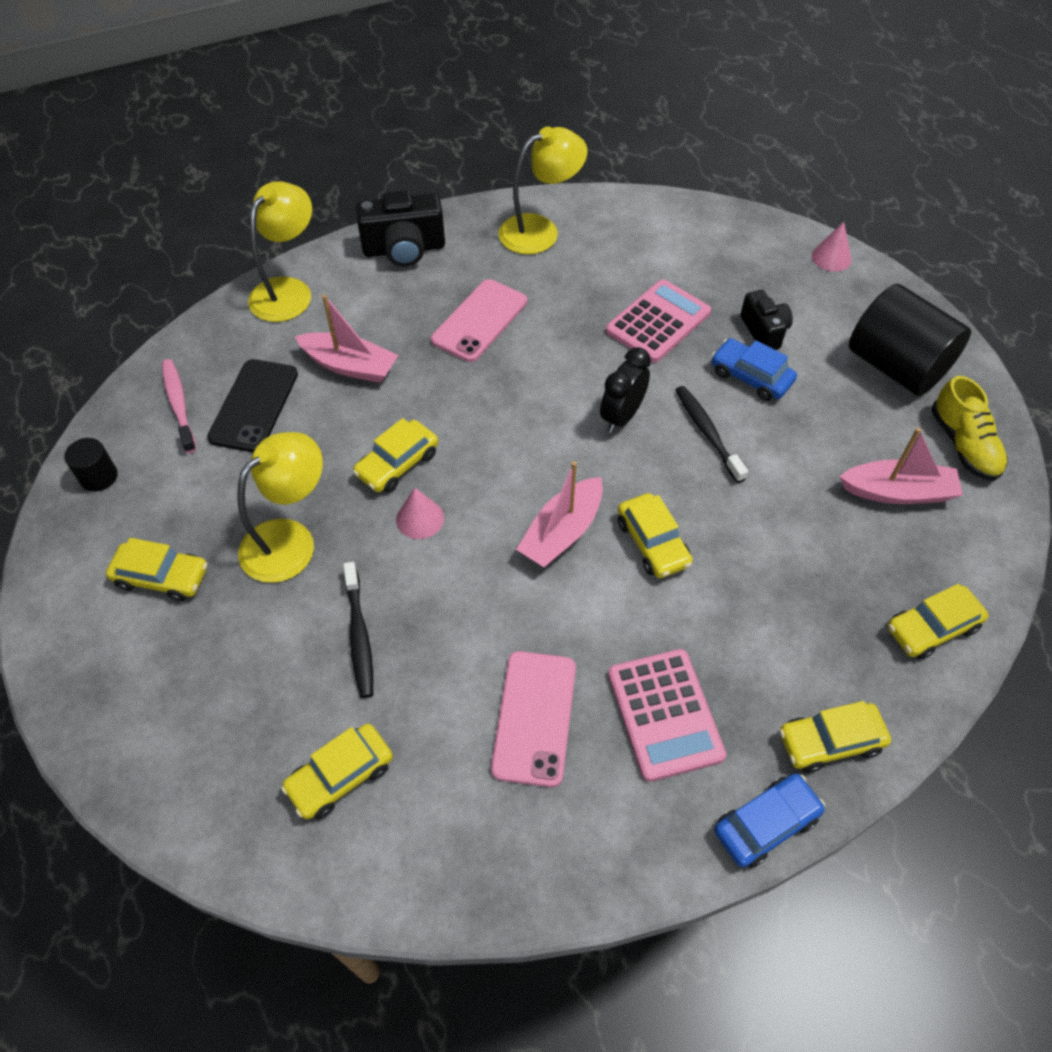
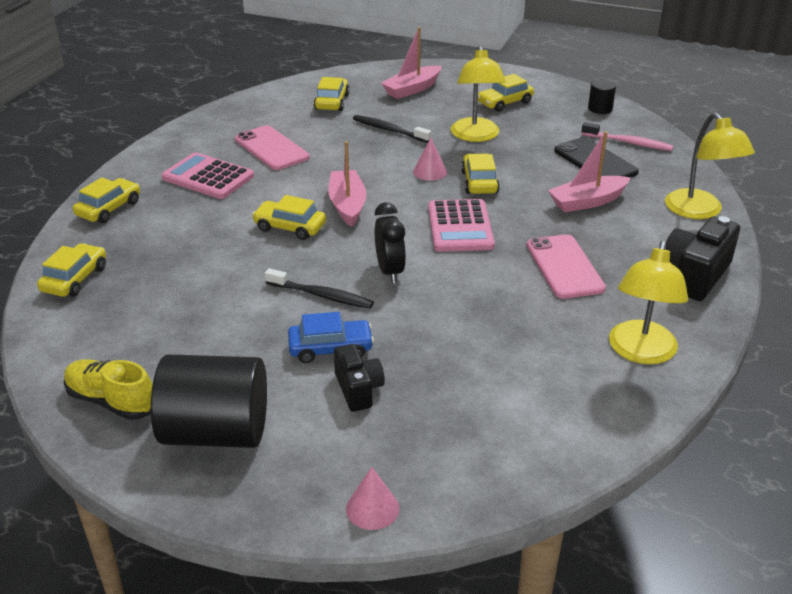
camera: 135 degrees right, 20 degrees down
pink calculator [606,279,711,363] -> pink calculator moved to [428,199,495,252]
blue car [714,773,825,868] -> none
black camera [740,290,793,350] -> black camera turned 135 degrees counterclockwise [334,344,385,412]
pink boat [839,428,963,504] -> pink boat moved to [381,27,442,99]

